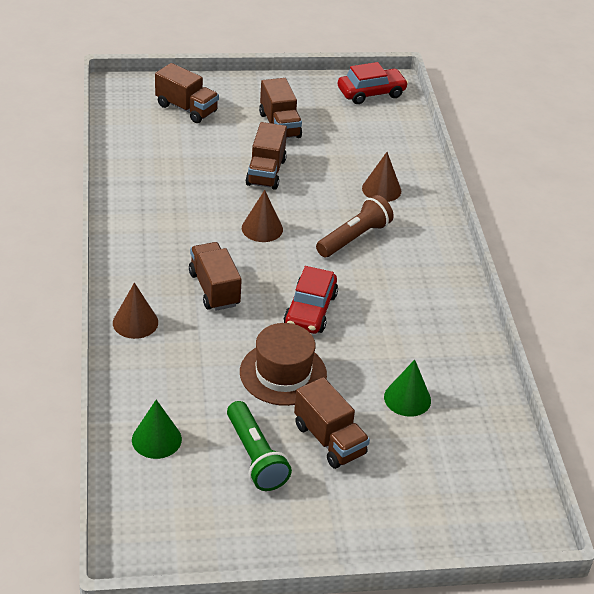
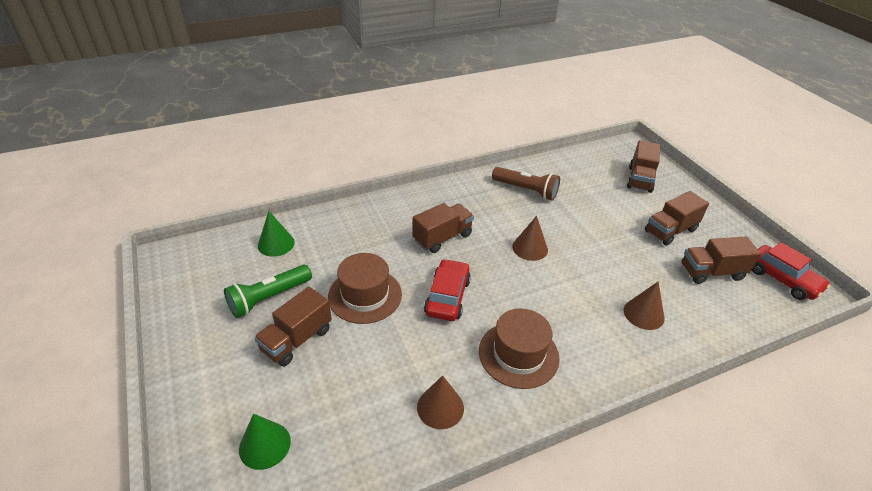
camera: 75 degrees right, 0 degrees up
brown cone [113,283,158,339] -> brown cone moved to [417,375,464,429]
brown truck [245,122,287,190] -> brown truck moved to [681,236,761,284]
red car [284,266,338,334] -> red car turned 105 degrees clockwise [424,259,471,321]
brown flashlight [316,195,394,257] -> brown flashlight moved to [492,167,560,201]
green cone [384,360,431,417] -> green cone moved to [239,414,291,470]
none -> brown hat [479,308,560,389]

